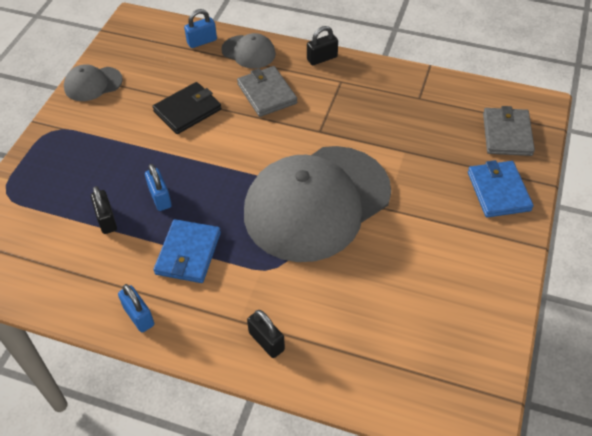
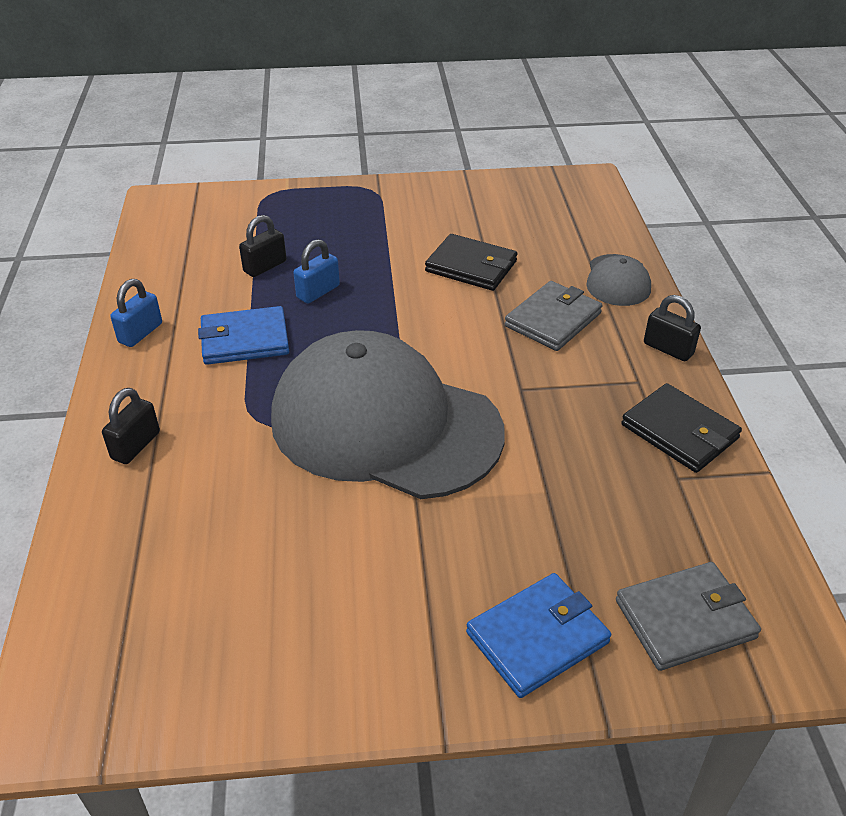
camera: 65 degrees right, 10 degrees down
grey cap [64,64,123,101] -> none
blue padlock [184,9,217,48] -> none
none -> black wallet [621,383,742,473]

